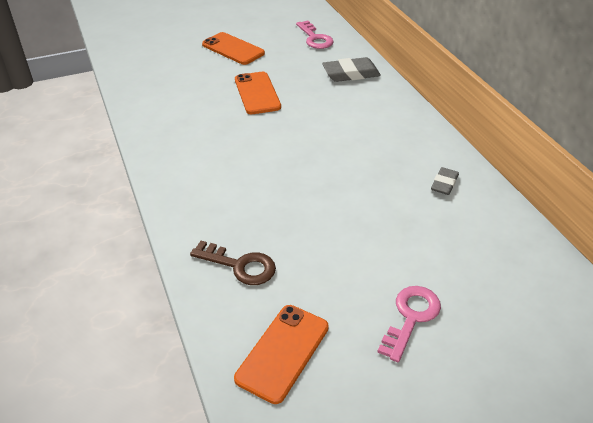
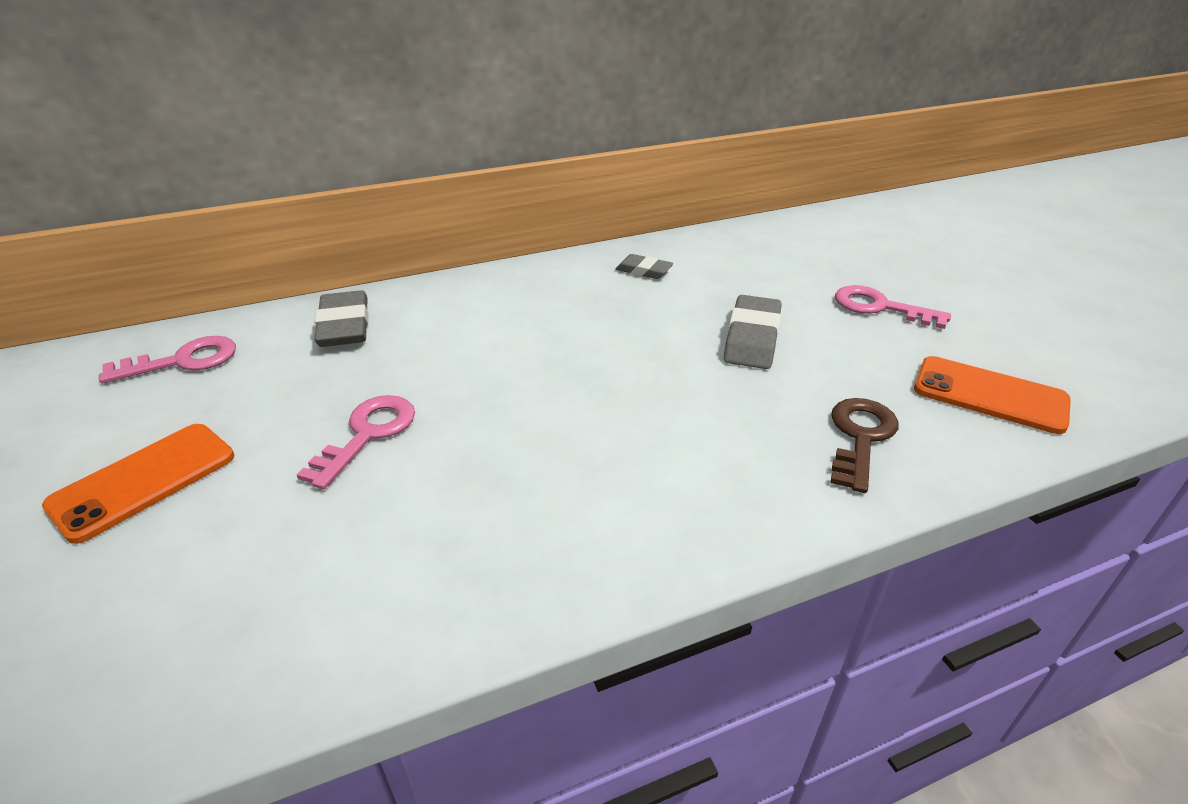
camera: 90 degrees left, 5 degrees down
orange phone [235,72,281,114] -> pink key [297,395,415,489]
none -> grey eraser [724,295,782,369]

